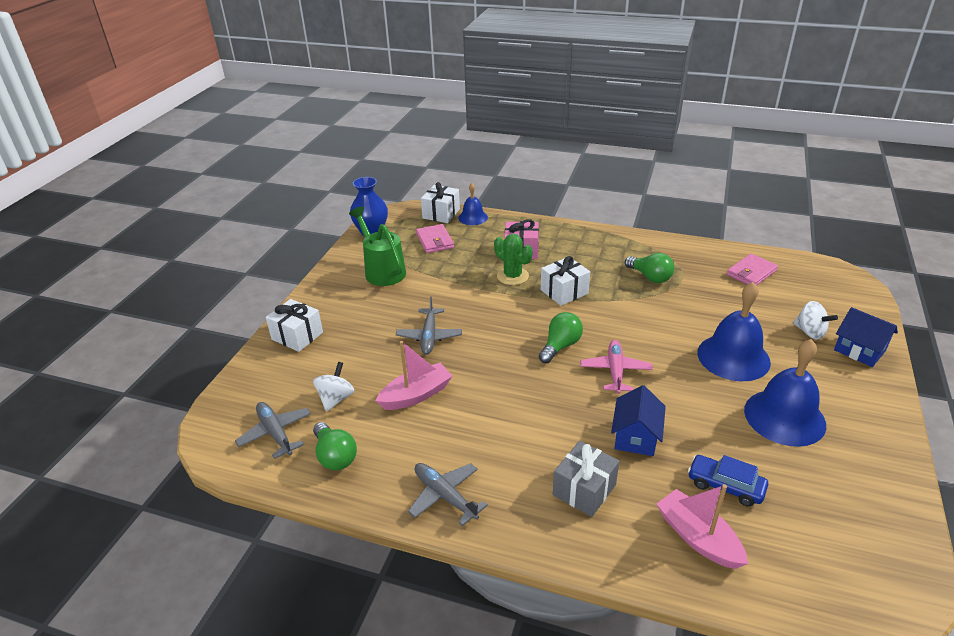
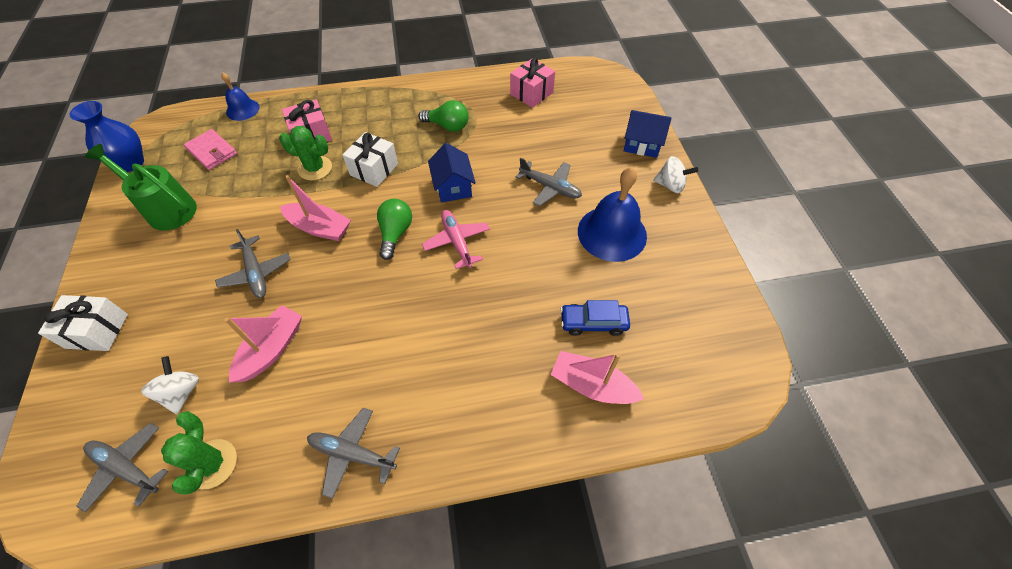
camera: 30 degrees left, 20 degrees up
green light bulb [313,422,357,470] -> green cactus [161,411,237,495]
white gift [421,182,460,223] -> none
grey gift [553,441,619,517] -> none
blue house [611,385,666,456] -> blue house moved to [428,143,476,202]
blue bell [697,282,771,381] -> grey plane [515,157,582,207]
pink wallet [727,254,778,286] -> pink gift [510,58,555,108]
white spinning top [793,301,838,340] -> white spinning top moved to [653,156,698,193]
none -> pink boat [280,175,351,241]

